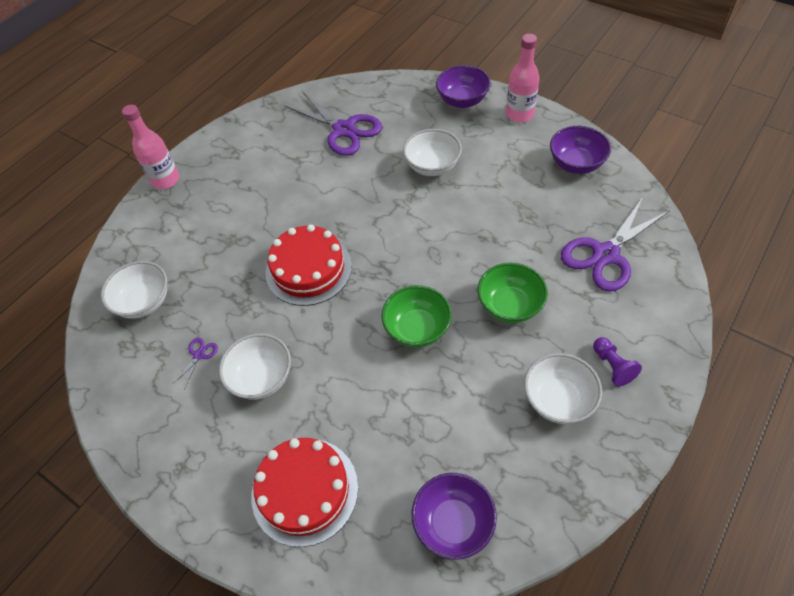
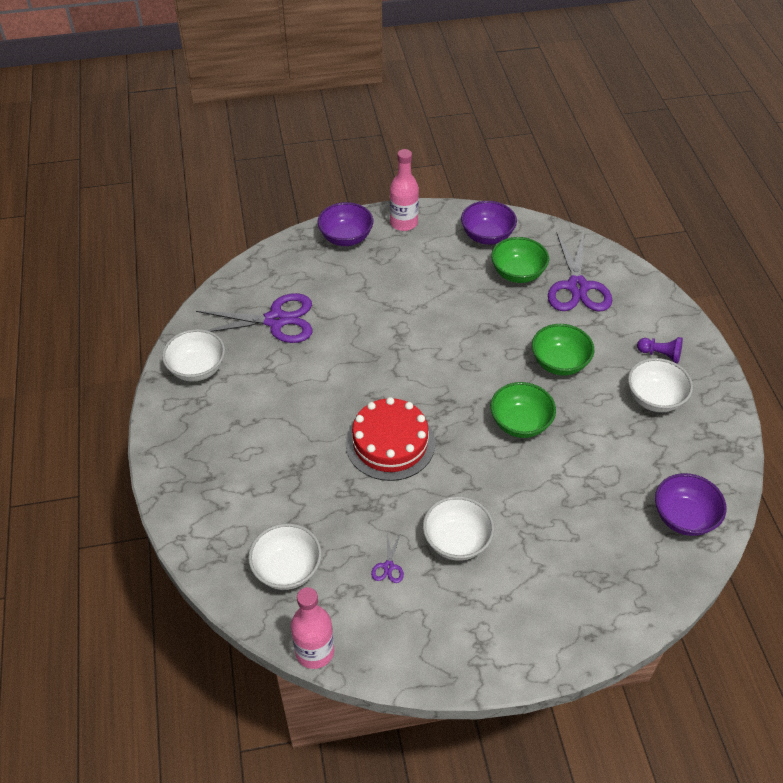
camera: 50 degrees left, 5 degrees down
pink bottle [122,105,179,189] -> pink bottle moved to [291,587,334,669]
purple scissors [172,338,218,389] -> purple scissors turned 150 degrees counterclockwise [371,533,404,583]
red cake [251,438,358,547] -> none
white bowl [403,129,462,176] -> white bowl moved to [162,329,225,381]
none -> green bowl [491,237,549,283]

